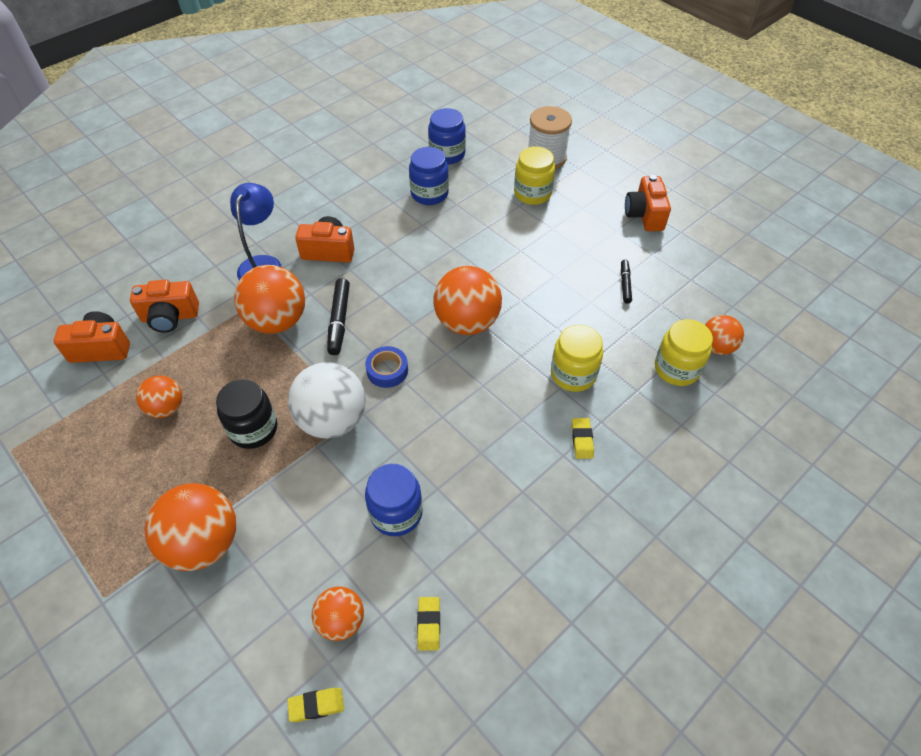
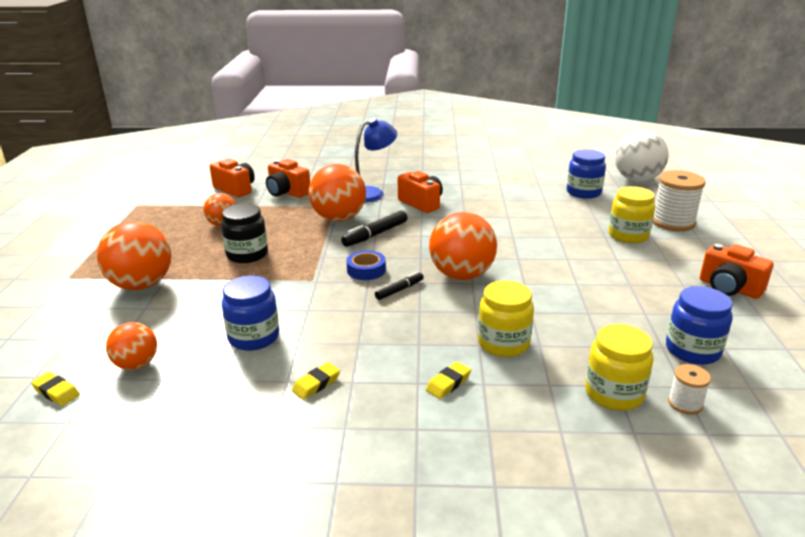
camera: 45 degrees right, 25 degrees down
white ball [288,363,366,439] -> white ball moved to [615,130,669,182]
blue jar [409,147,449,205] -> blue jar moved to [666,286,733,365]
yellow eraser [417,597,440,650] -> yellow eraser moved to [292,362,340,400]
black marker [621,260,632,304] -> black marker moved to [375,272,424,300]
orange camera [625,175,671,231] -> orange camera turned 90 degrees counterclockwise [700,244,774,299]
orange ball [705,315,744,355] -> white spool [668,364,711,415]

